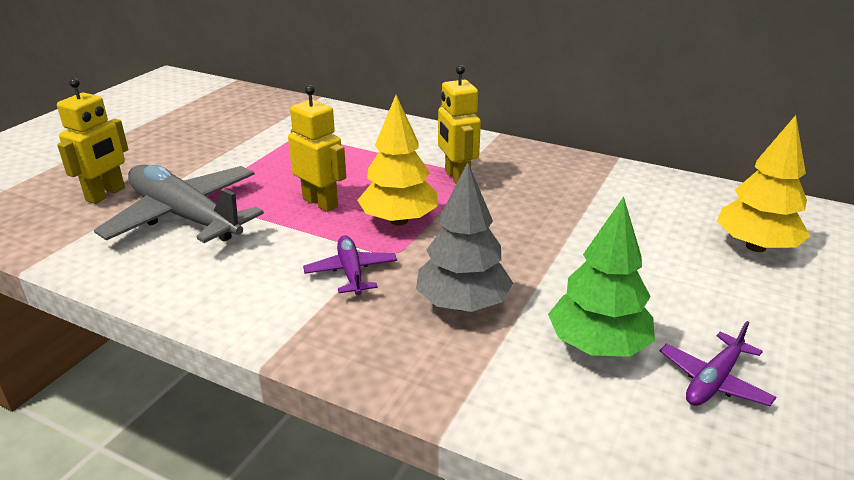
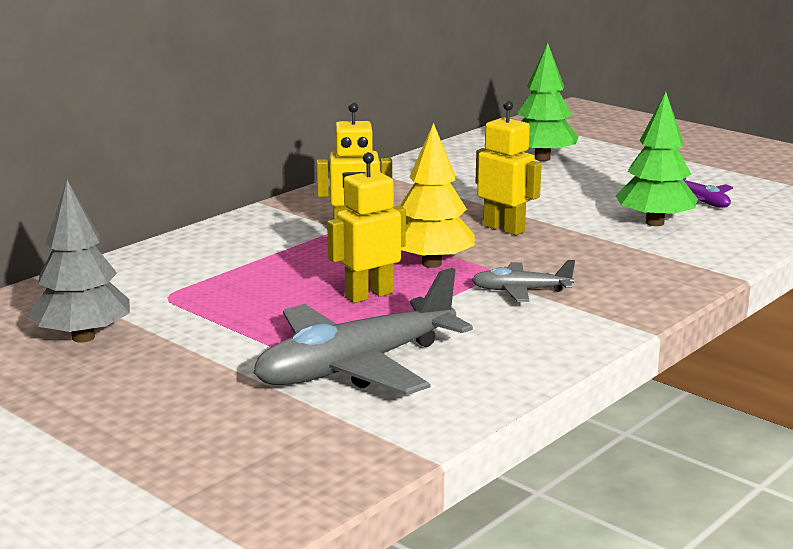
camera: 75 degrees left, 10 degrees down
yellow robot [57,78,128,204] -> yellow robot moved to [476,101,542,235]
purple plane [303,235,397,295] -> grey plane [472,260,575,302]
grey tree [416,162,513,312] -> grey tree moved to [28,180,130,342]
yellow tree [717,115,811,252] -> green tree [517,43,579,161]

